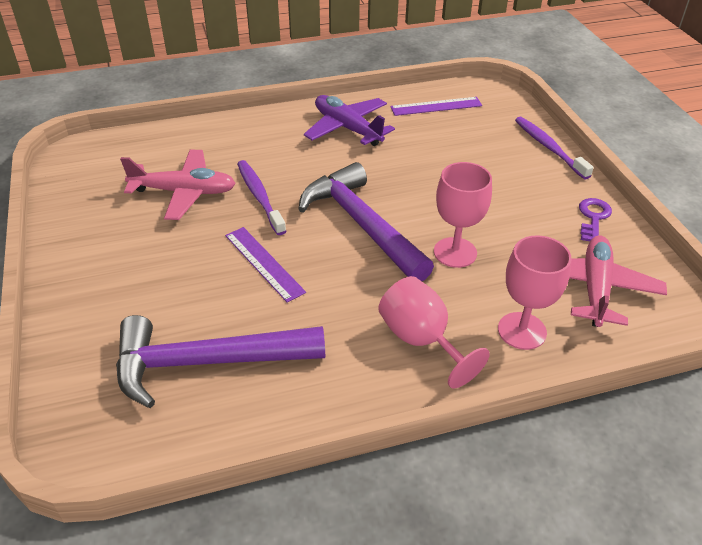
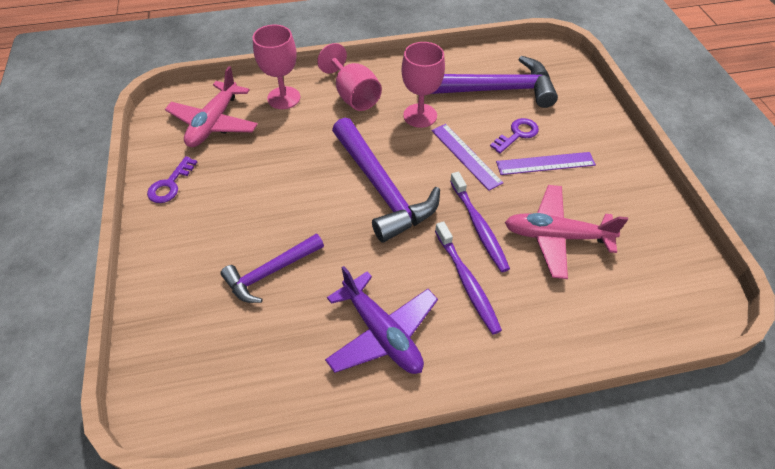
camera: 175 degrees left, 10 degrees up
purple ruler [390,97,482,116] -> purple ruler moved to [496,152,596,175]
pink goblet [434,162,492,268] -> pink goblet moved to [402,42,445,128]
purple toothbrush [515,117,594,179] -> purple toothbrush moved to [435,221,502,334]
none -> purple hammer [220,234,324,303]
none -> purple key [490,118,539,153]

